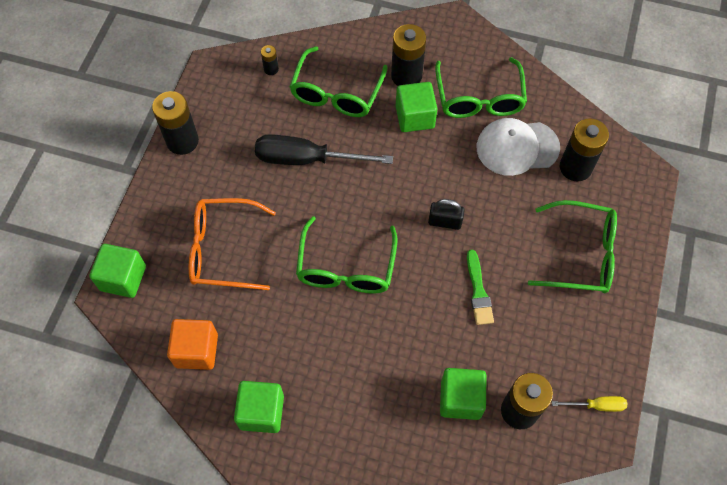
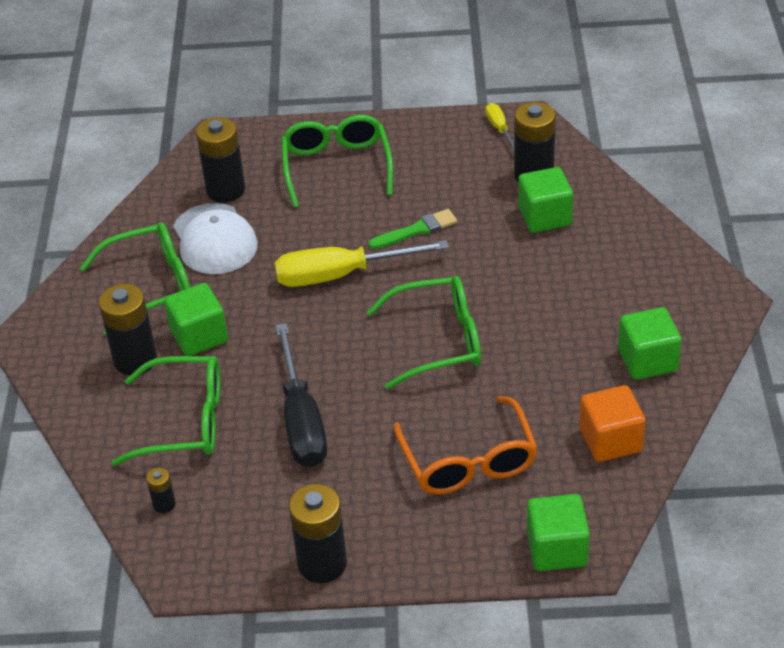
camera: 105 degrees left, 20 degrees down
black padlock [428,199,465,230] -> yellow screwdriver [275,240,449,287]

